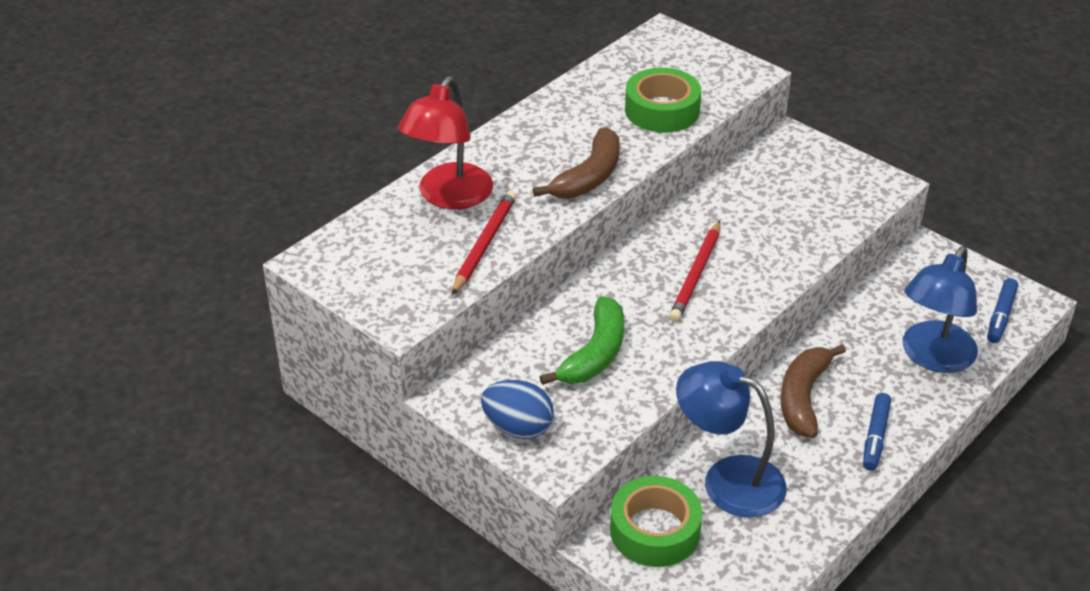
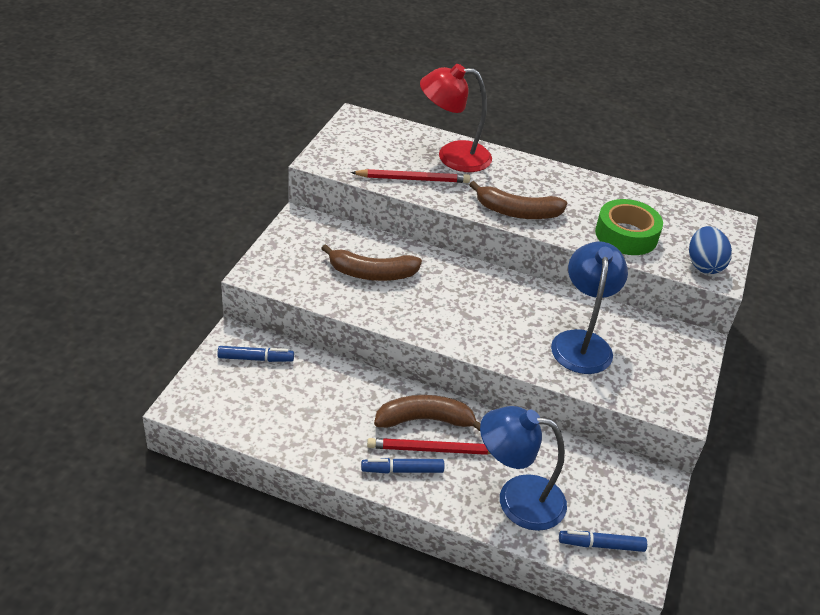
camera: 65 degrees right, 0 degrees up
blue egg [481,380,554,439] -> blue egg moved to [689,226,732,274]
green banana [540,296,624,385] -> brown banana [321,244,422,281]
green tape [610,476,702,567] -> blue marker [217,346,294,362]
red pencil [669,221,720,322] -> red pencil moved to [367,438,491,455]
blue lamp [676,361,787,518] -> blue lamp moved to [551,241,628,374]

